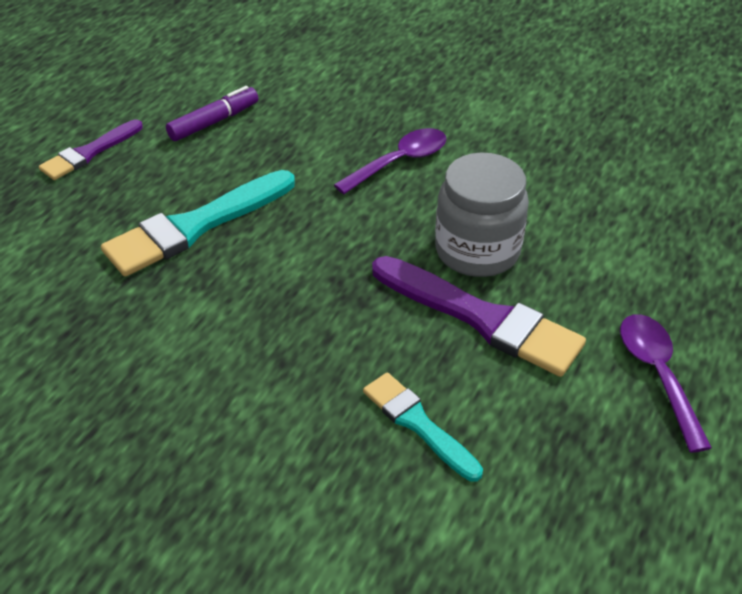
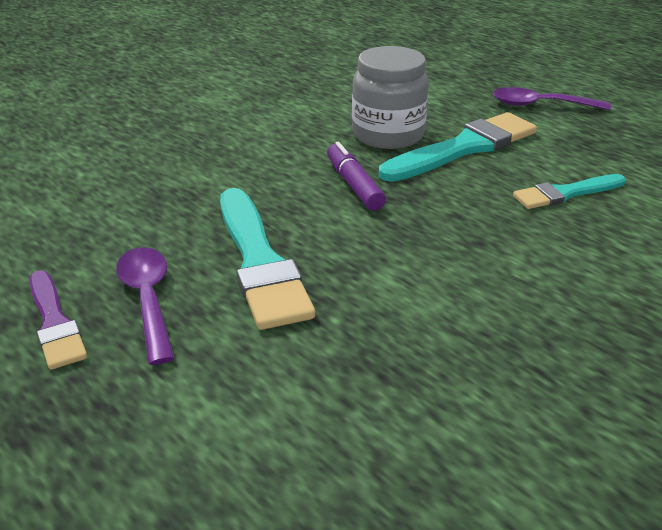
camera: 70 degrees left, 10 degrees down
purple marker [166,86,258,141] -> purple marker moved to [327,142,386,211]
purple spoon [334,128,447,194] -> purple spoon moved to [116,247,174,365]
purple brush [372,256,586,377] -> turquoise brush [379,112,537,182]

